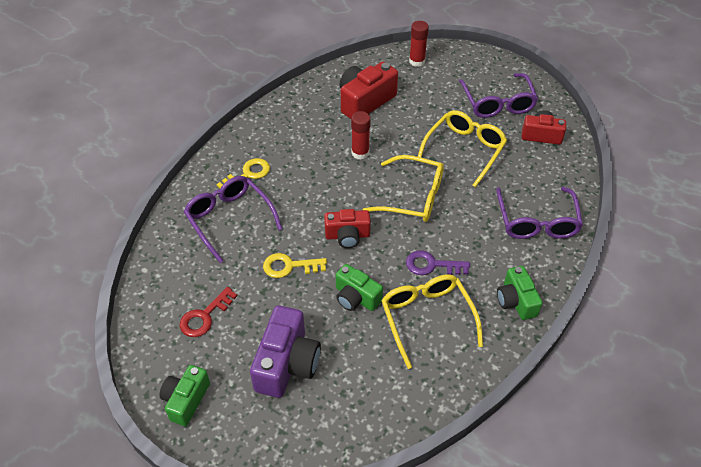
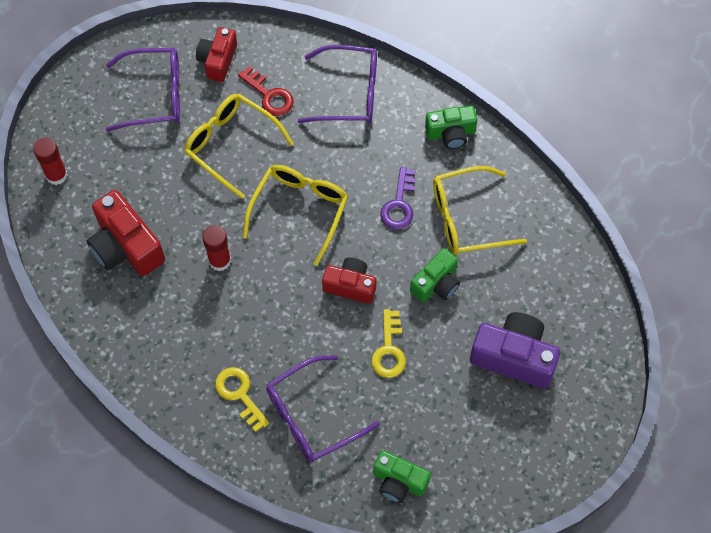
camera: 85 degrees left, 15 degrees up
green camera [160,365,210,426] -> green camera moved to [373,450,431,503]
red key [180,287,237,337] -> red key moved to [238,66,294,116]
red camera [324,209,371,248] -> red camera turned 75 degrees counterclockwise [322,257,376,304]

